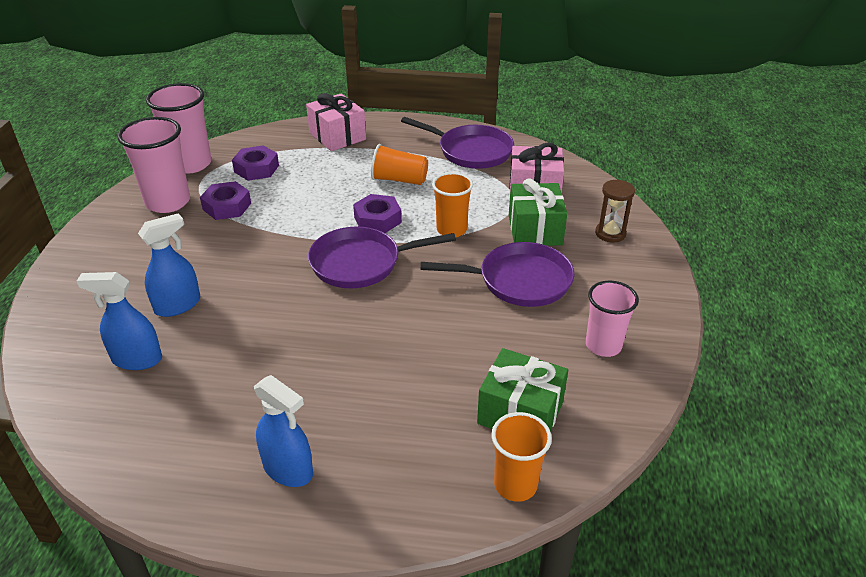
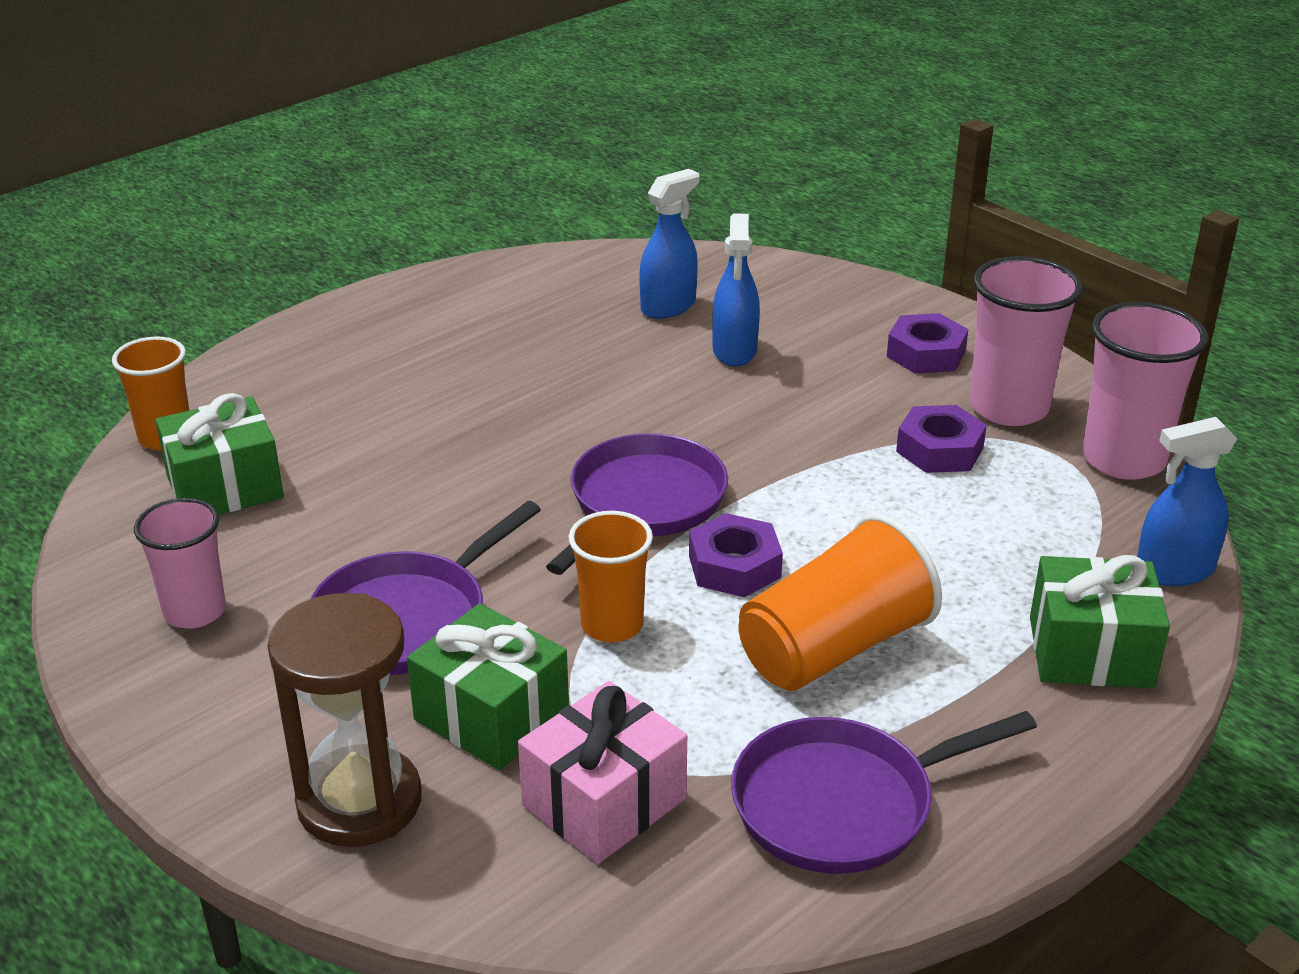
camera: 130 degrees right, 5 degrees down
purple nut [232,145,279,181] -> purple nut moved to [887,313,969,374]
blue spray bottle [254,375,313,487] -> blue spray bottle moved to [1137,417,1237,586]
pink gift [306,93,366,151] -> green gift [1030,555,1170,688]
orange cup [371,144,428,185] -> orange cup [738,513,942,691], size x1.52
brown hourglass [595,179,635,243] -> brown hourglass [267,593,422,847], size x1.75

